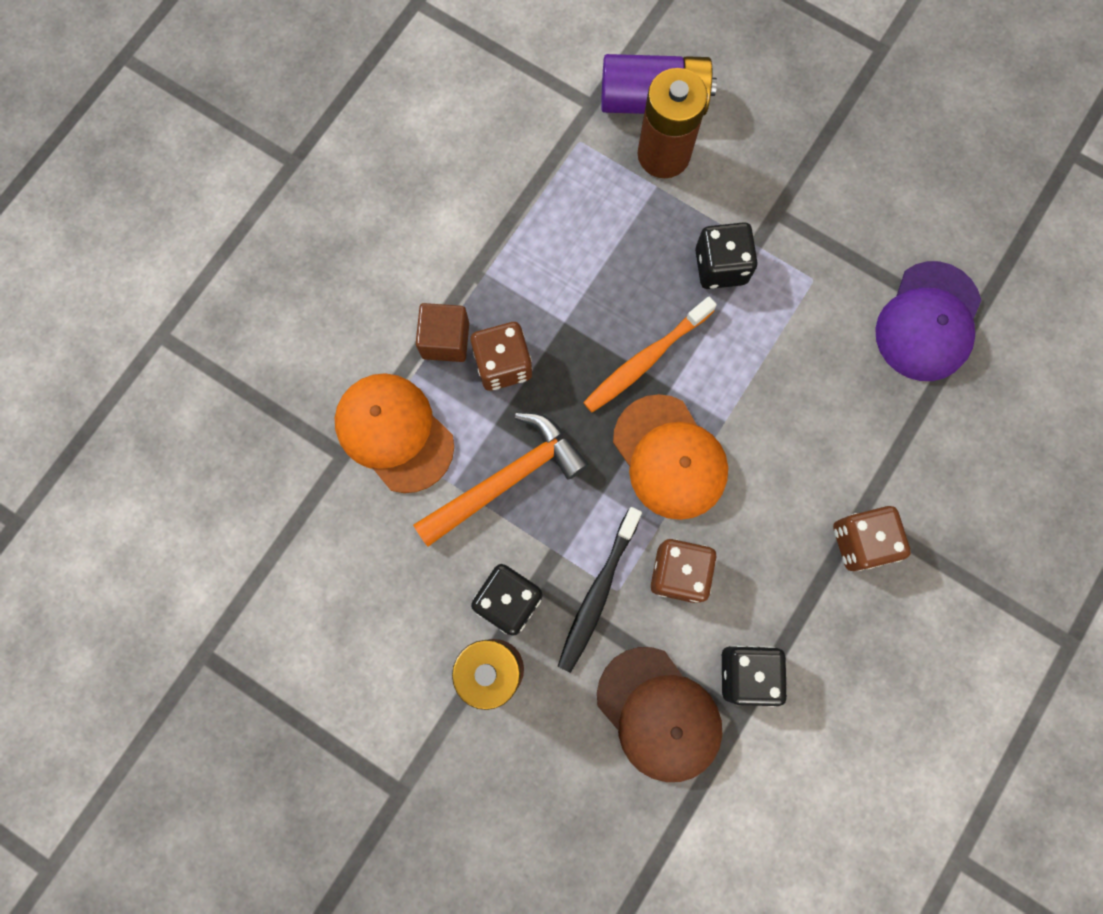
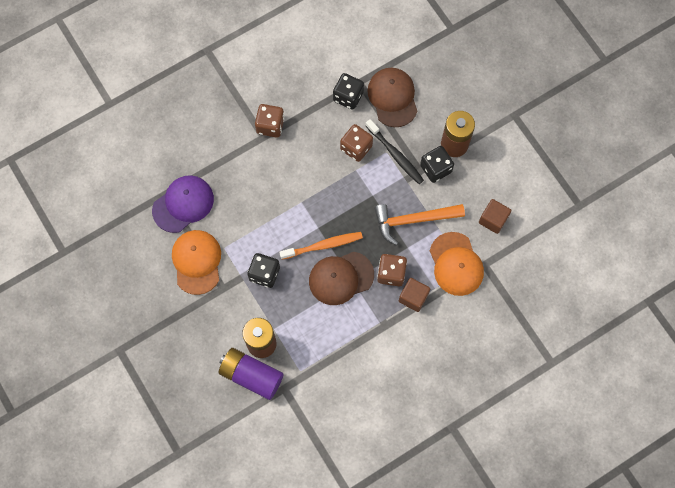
camera: 155 degrees left, 5 degrees down
black toothbrush [557,507,642,673] -> black toothbrush turned 90 degrees clockwise [366,119,424,184]
orange cap [613,394,728,520] -> orange cap moved to [172,230,221,295]
none -> brown cap [309,252,374,305]
none -> brown cube [479,199,511,234]

